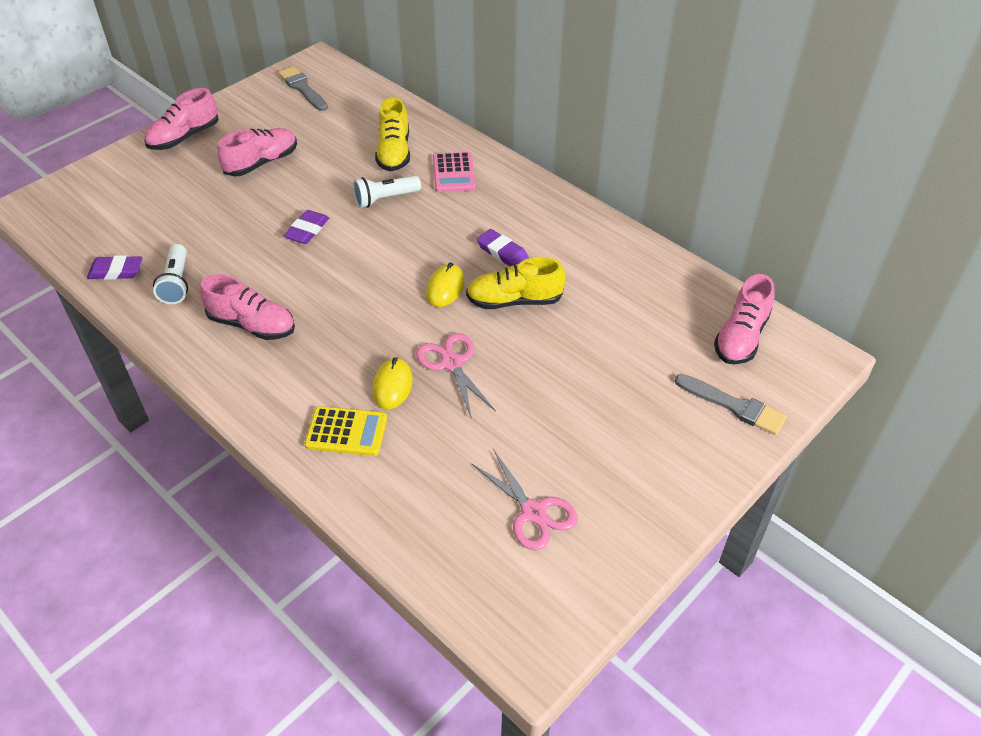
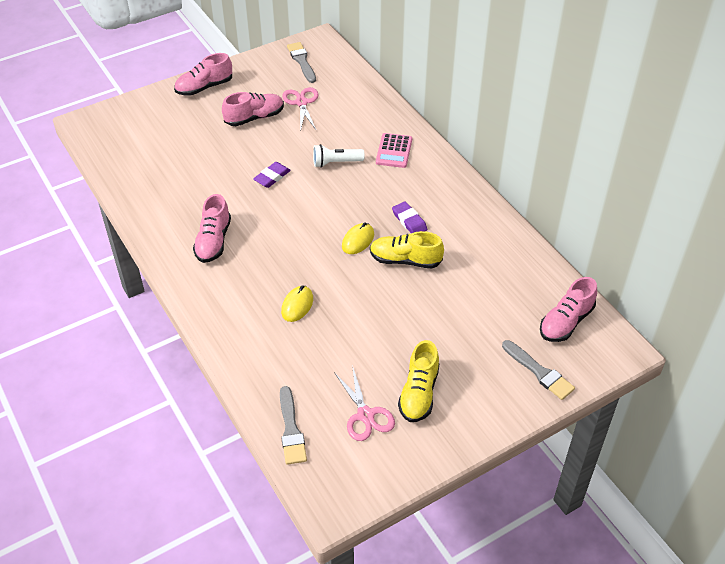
camera: 15 degrees right, 0 degrees up
purple eraser [87,255,143,280] -> none
white flashlight [153,244,188,304] -> none
pink shoe [200,274,295,340] -> pink shoe turned 60 degrees clockwise [193,194,231,263]
yellow calculator [304,406,387,456] -> none
yellow shoe [375,97,410,171] -> yellow shoe moved to [398,340,439,422]
pink scissors [416,333,496,419] -> pink scissors moved to [282,87,318,130]
none -> grey brush [280,386,307,465]

